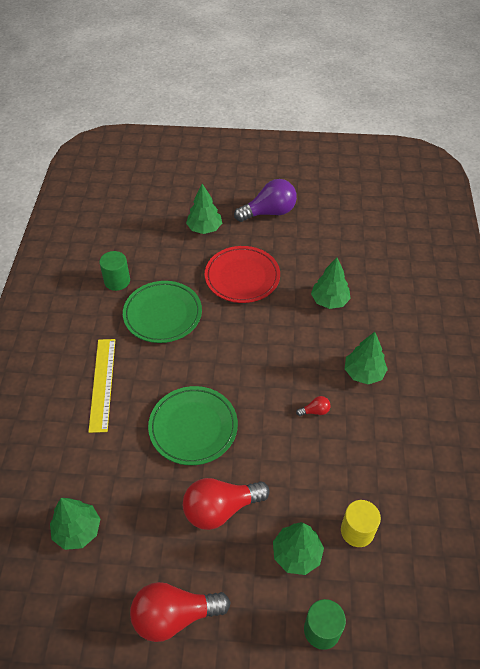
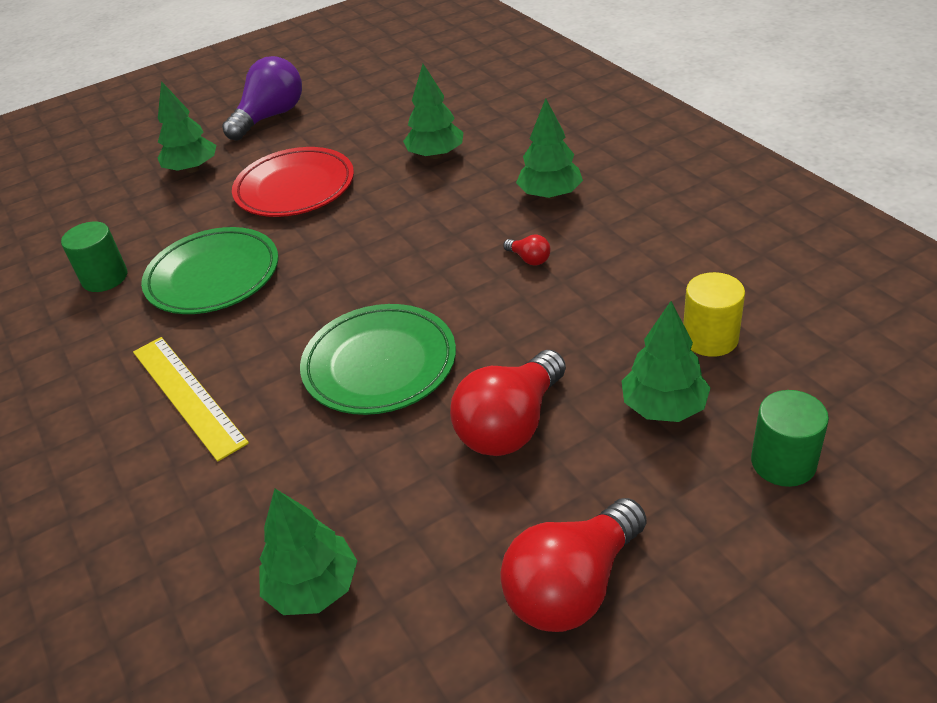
camera: 30 degrees left, 10 degrees down
red light bulb [296,396,331,416] -> red light bulb turned 90 degrees clockwise [503,235,550,266]

